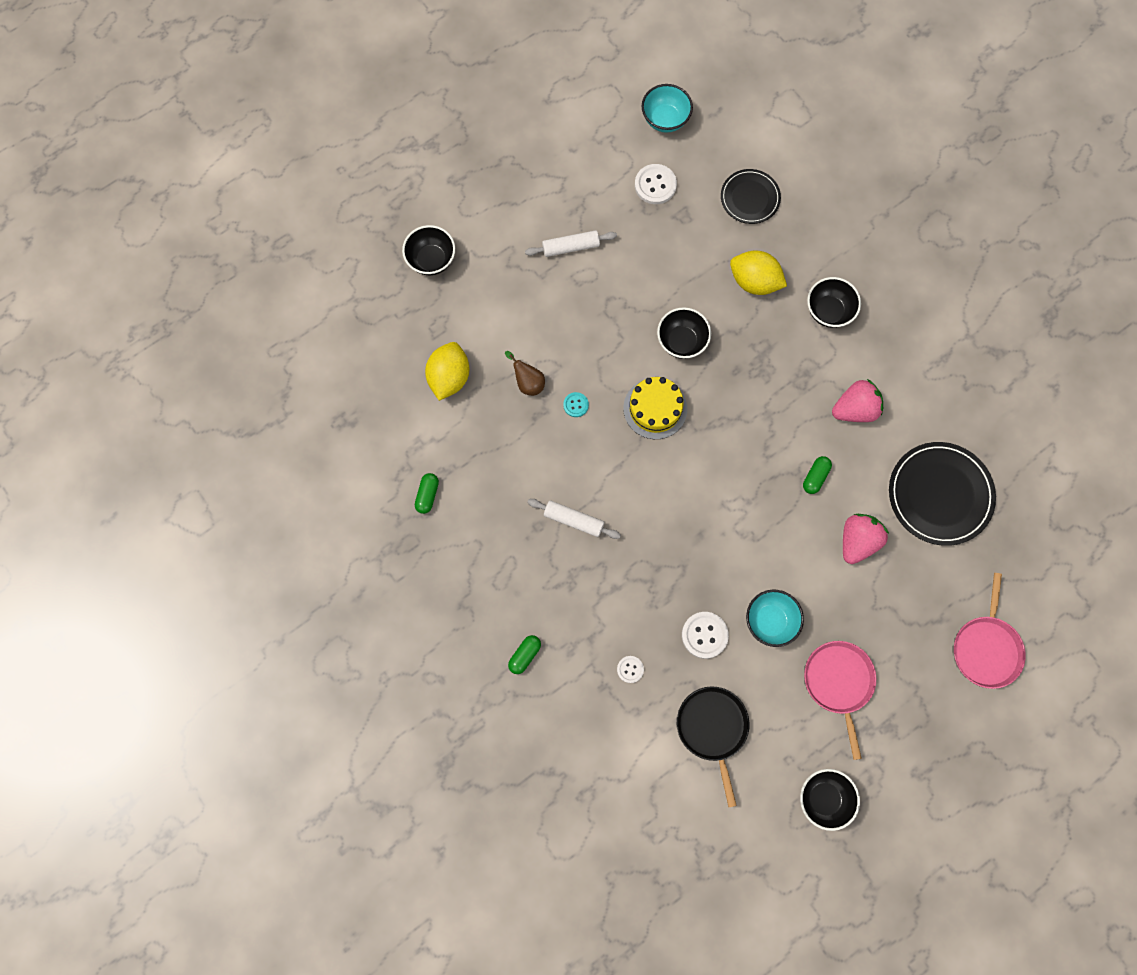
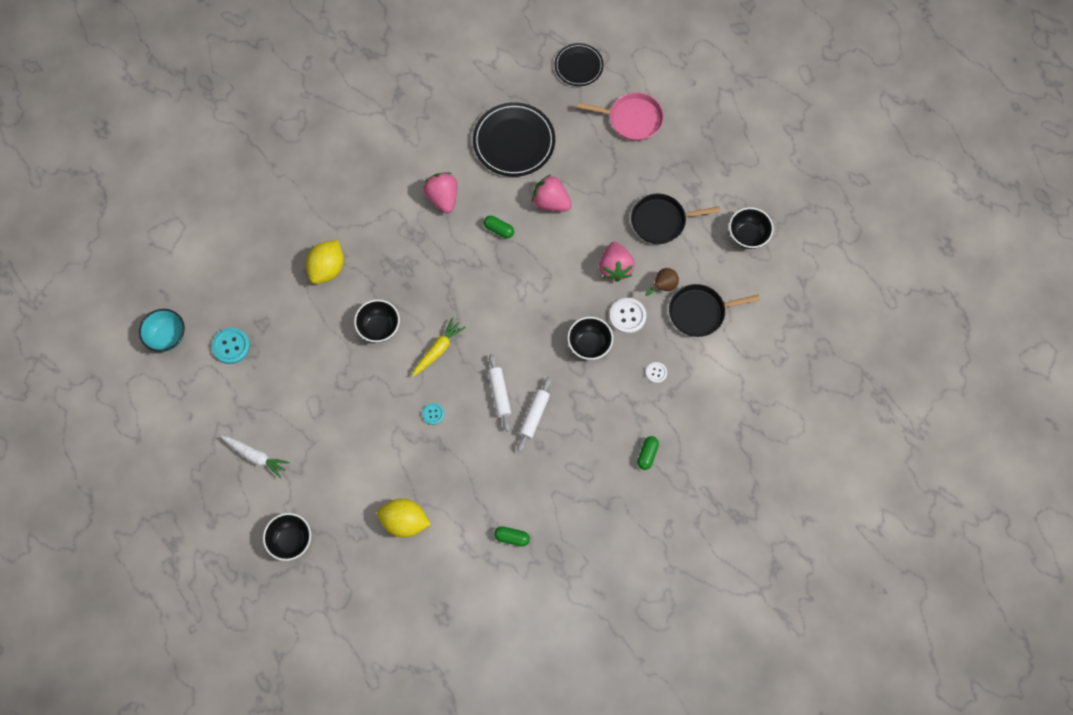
camera: 90 degrees left, 5 degrees down
brown pear [505,351,545,396] -> brown pear moved to [645,268,679,296]
green capsule [508,635,541,674] -> green capsule turned 75 degrees clockwise [637,436,659,470]
white rolling pin [525,230,617,257] -> white rolling pin moved to [488,354,511,432]
yellow cake [623,377,687,439] -> yellow carrot [412,317,466,377]
white button [635,164,677,204] -> turquoise button [212,328,250,364]
black plate [721,169,781,224] -> black plate moved to [555,43,604,86]
turquoise bowl [746,590,804,647] -> pink strawberry [599,242,635,282]
pink pan [804,641,876,760] -> black pan [631,194,720,244]
black bowl [807,277,861,328] -> black bowl moved to [567,317,613,360]
none -> white carrot [221,436,290,478]

